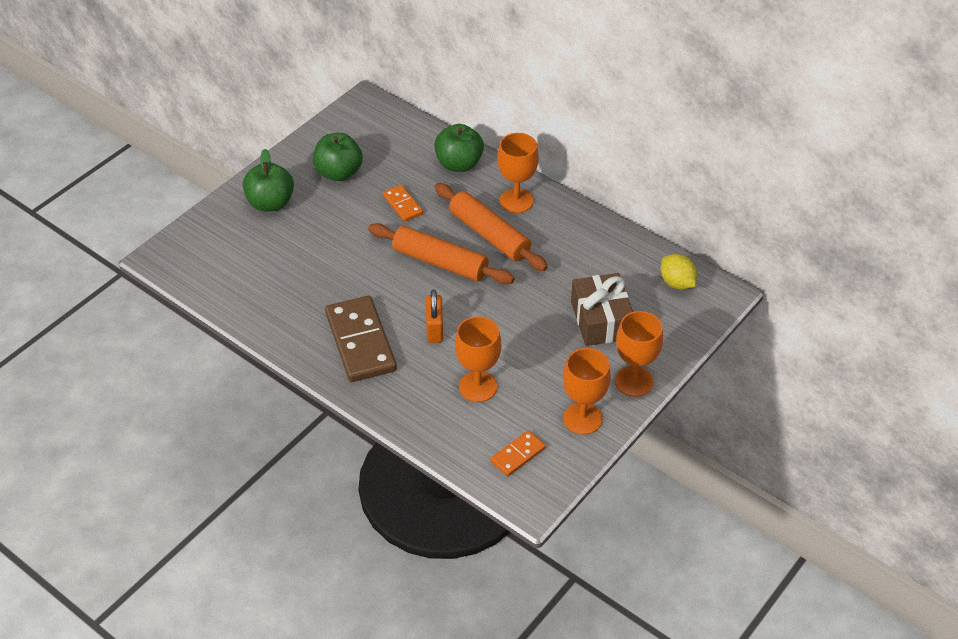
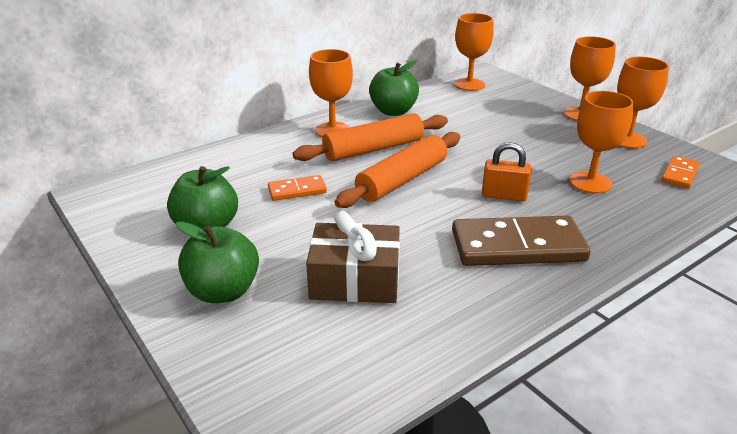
camera: 75 degrees left, 15 degrees down
green apple [434,124,484,172] -> green apple moved to [369,60,419,116]
orange domino [490,430,546,476] -> orange domino turned 60 degrees clockwise [662,156,700,189]
brown gift [571,273,633,346] -> brown gift moved to [306,211,400,303]
yellow lemon [661,254,697,290] -> orange goblet [454,13,494,91]

